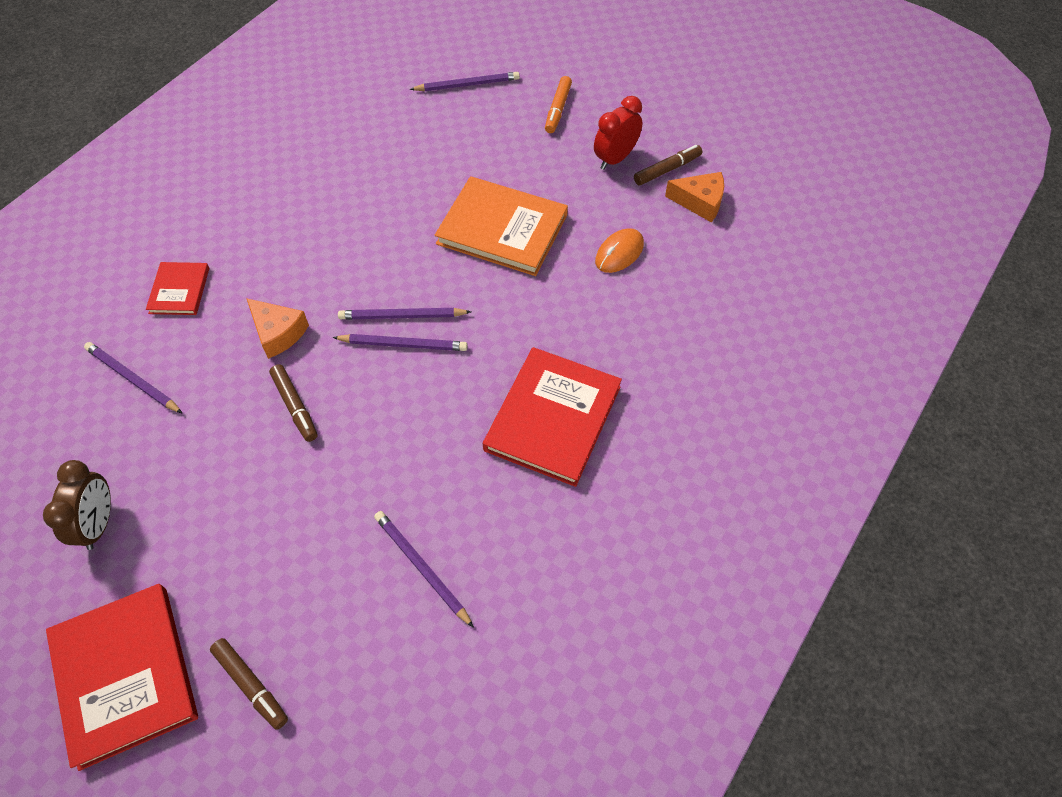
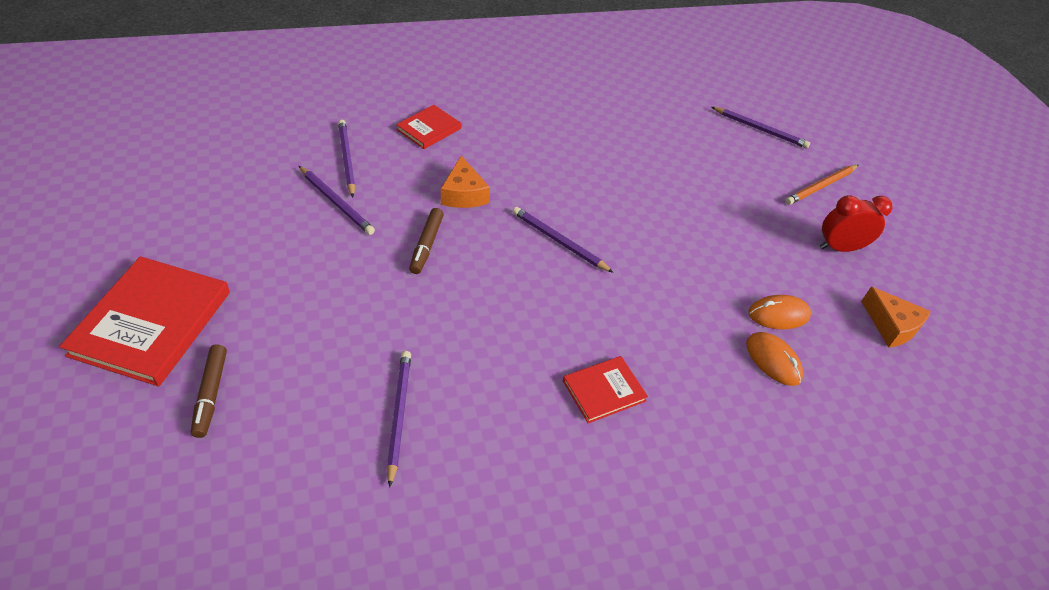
camera: 35 degrees right, 10 degrees down
brown clock [43,460,111,550] -> none
purple pencil [332,334,468,351] -> purple pencil moved to [299,166,375,235]
orange book [435,176,568,276] -> none
red book [483,347,622,487] -> red book [563,356,648,423], size x0.53
orange marker [545,76,572,133] -> orange pencil [785,165,859,205]
brown marker [634,145,702,186] -> none
none -> orange mouse [746,332,804,386]

